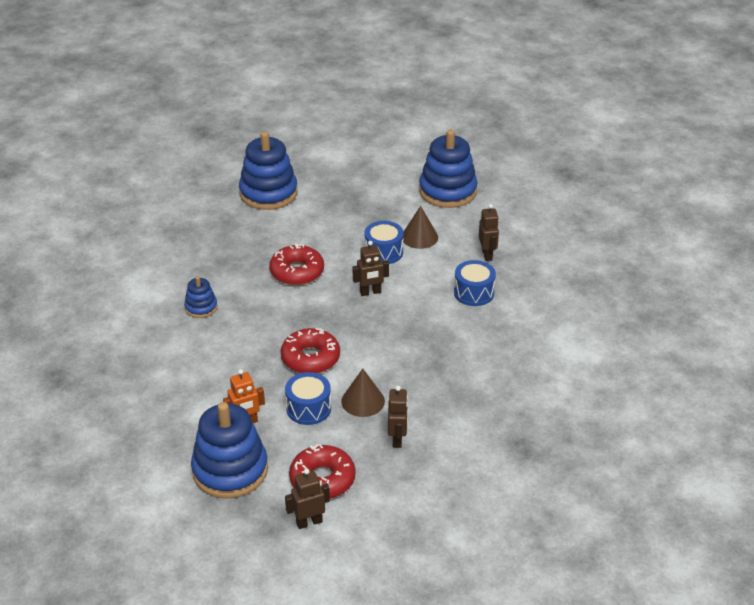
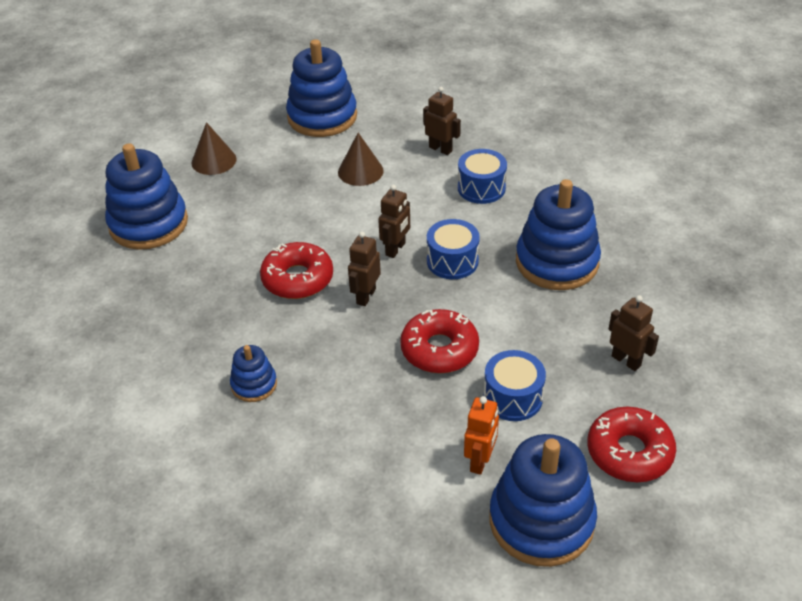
camera: 45 degrees left, 5 degrees up
brown robot [285,468,330,529] -> brown robot moved to [348,231,381,306]
brown cone [341,369,385,417] -> brown cone moved to [191,122,237,175]
blue drum [364,221,404,264] -> blue drum moved to [427,219,480,279]
none -> blue stacking toy [516,179,601,290]

